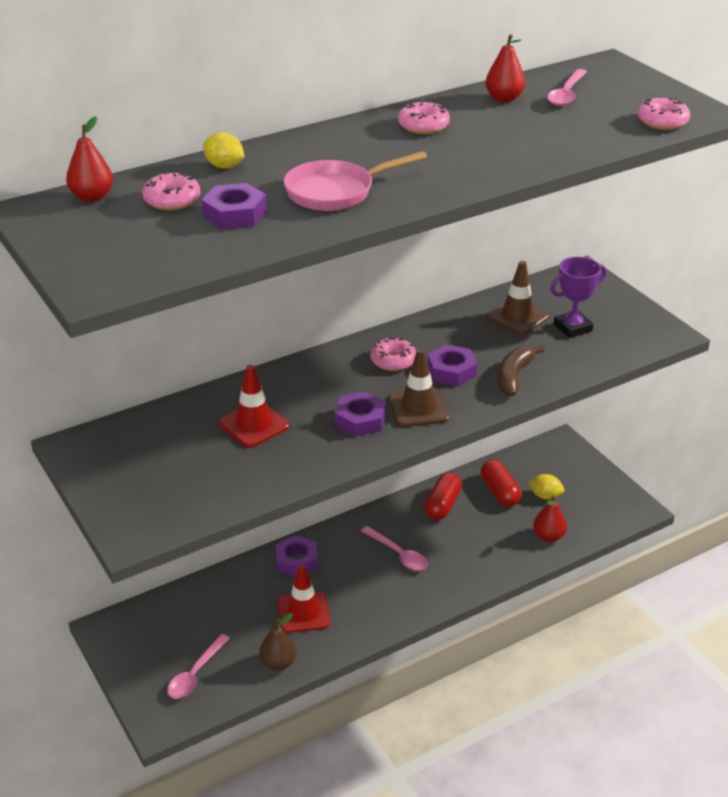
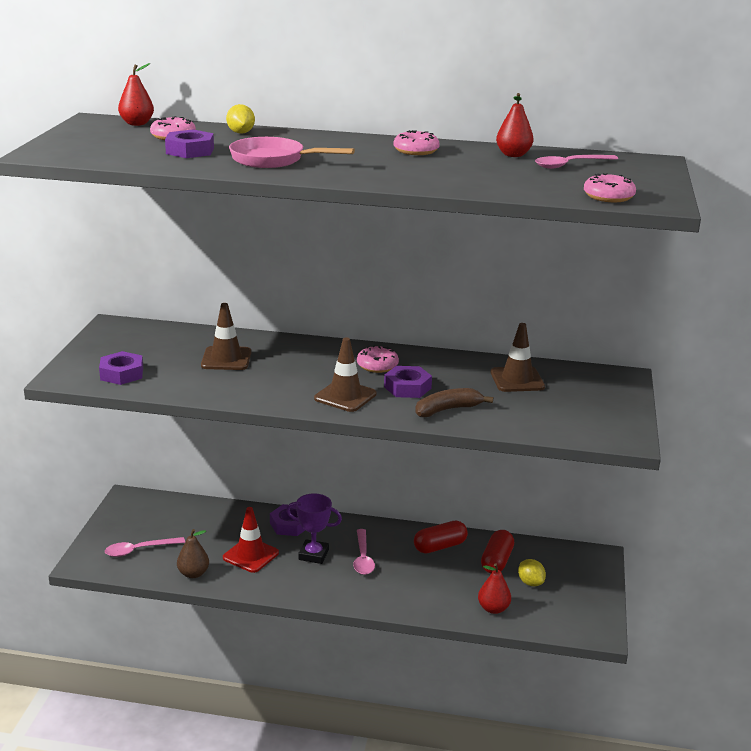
camera: 40 degrees right, 10 degrees down
red traffic cone [219,365,289,448] -> brown traffic cone [201,303,251,370]
purple nut [335,391,386,437] -> purple nut moved to [99,351,143,385]
purple trophy [550,257,606,338] -> purple trophy moved to [286,493,342,564]

